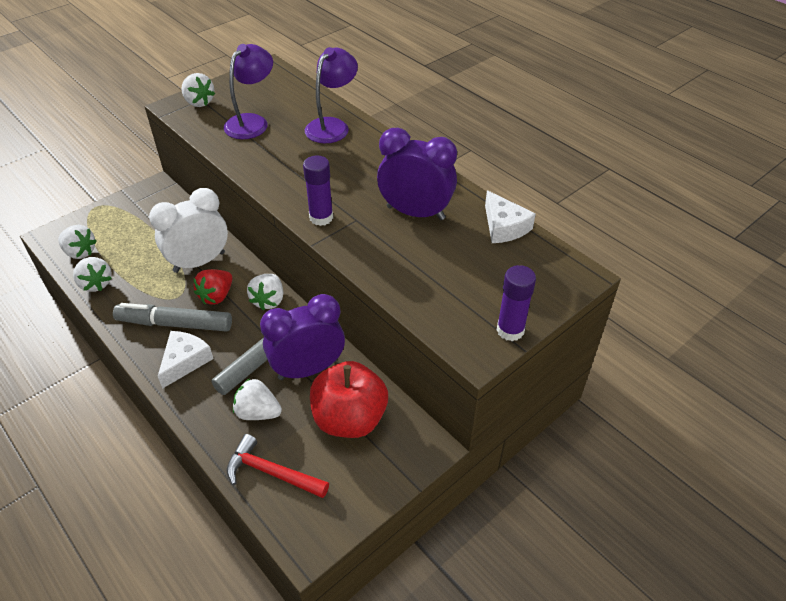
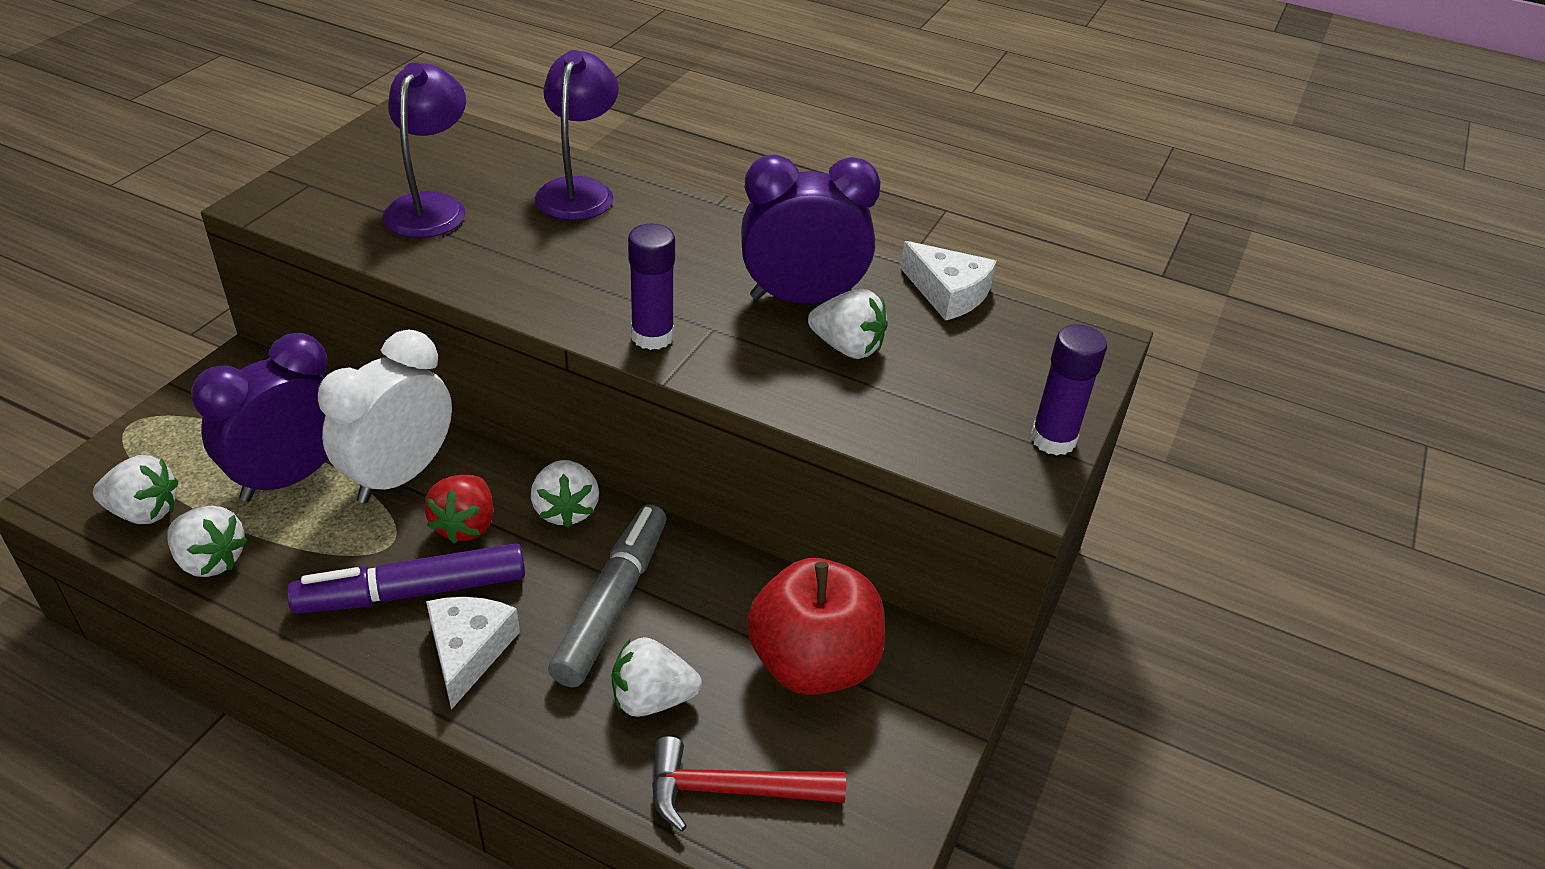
camera: 25 degrees left, 5 degrees down
grey marker [113,303,232,332] -> purple marker [287,543,525,614]
white strawberry [181,73,215,107] -> white strawberry moved to [808,289,887,359]
purple clock [260,294,345,380] -> purple clock moved to [191,333,328,502]

